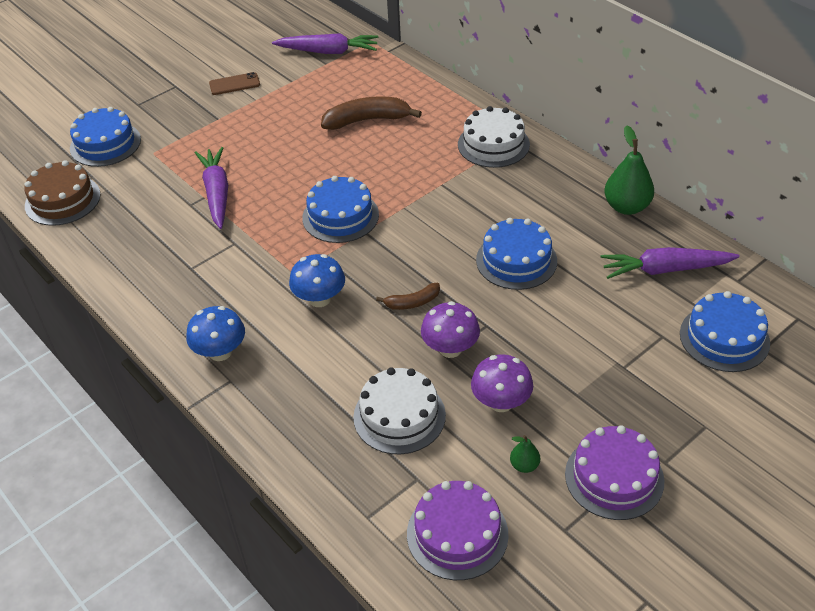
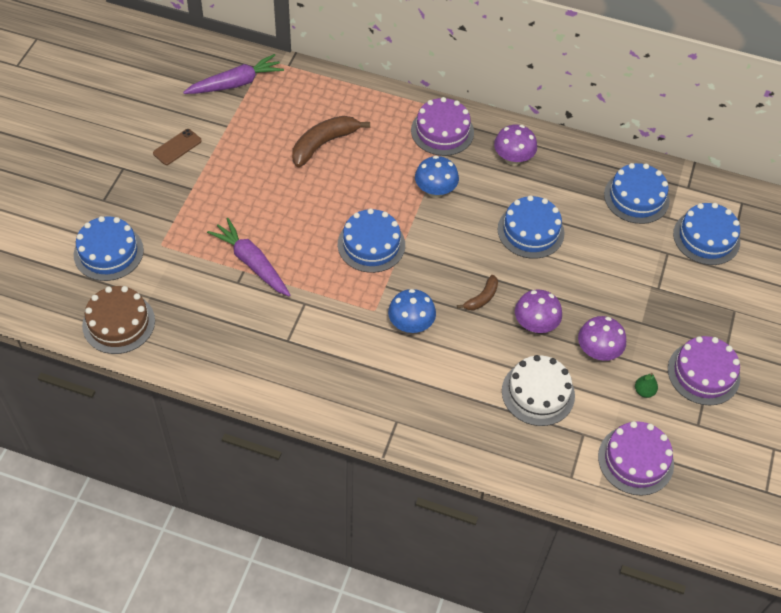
camera: 35 degrees left, 10 degrees up
blue mushroom [186,306,245,361] -> blue mushroom moved to [415,156,459,198]
white cake [458,106,530,168] -> purple cake [411,97,474,156]
purple carrot [600,247,740,279] -> blue cake [604,163,670,224]
green pear [604,125,654,215] -> none
none -> purple mushroom [494,124,537,166]

